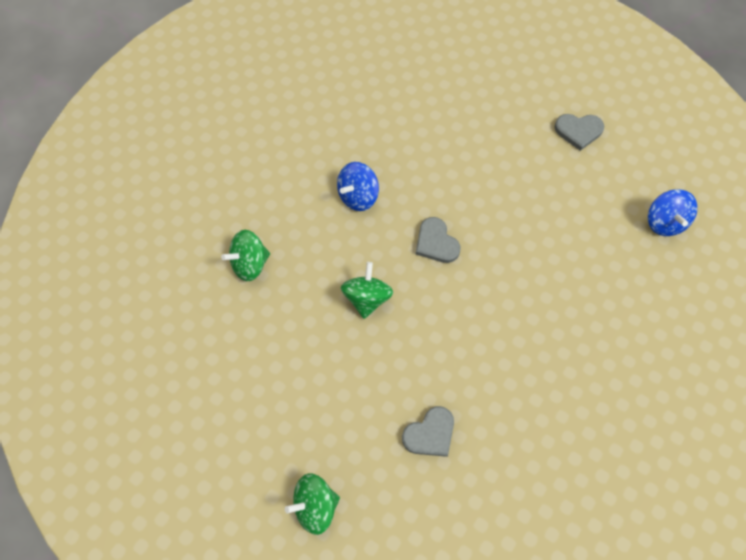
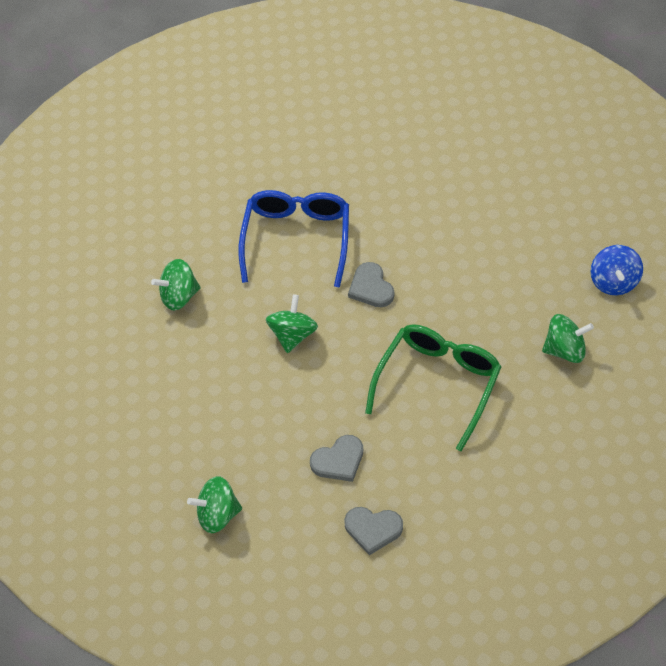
camera: 10 degrees right, 10 degrees down
blue spinning top [337,162,379,211] -> blue glasses [239,190,349,288]
grey heart [554,114,604,151] -> grey heart moved to [344,507,403,555]
none -> green glasses [365,324,501,451]
none -> green spinning top [542,314,594,363]

